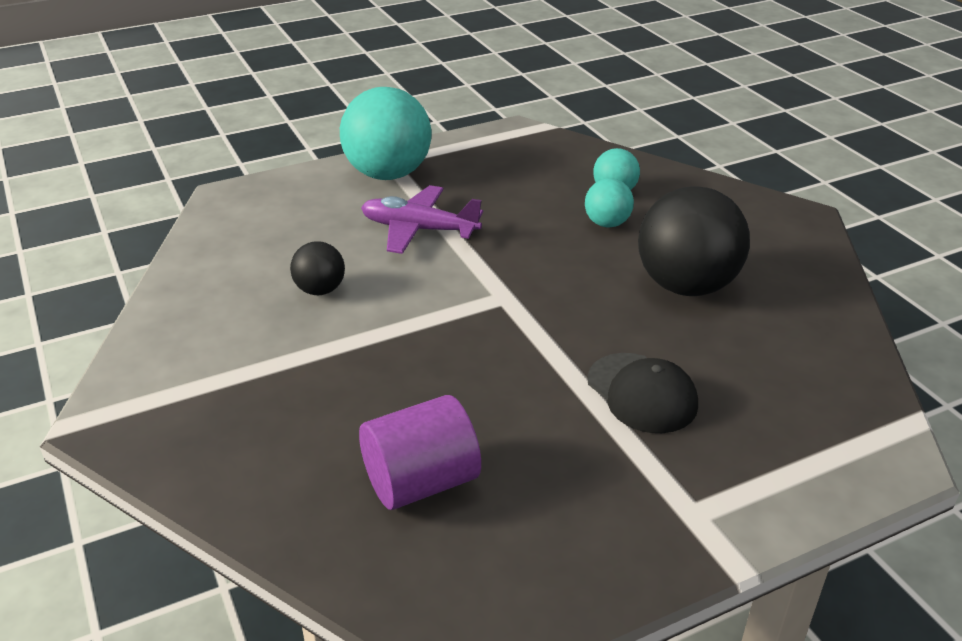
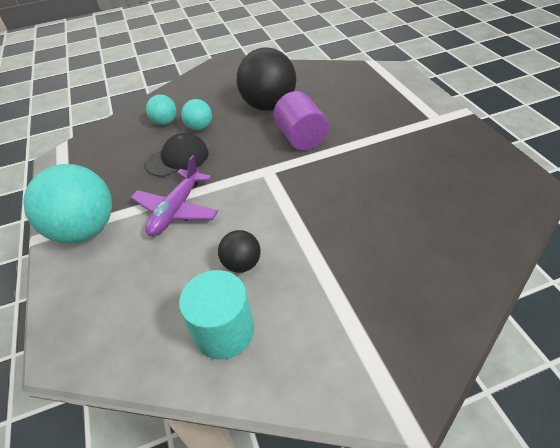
camera: 80 degrees left, 10 degrees up
purple cylinder [359,395,481,510] -> purple cylinder moved to [273,91,329,151]
black cap [587,353,698,433] -> black cap moved to [145,133,209,177]
none -> turquoise cylinder [179,270,254,360]

